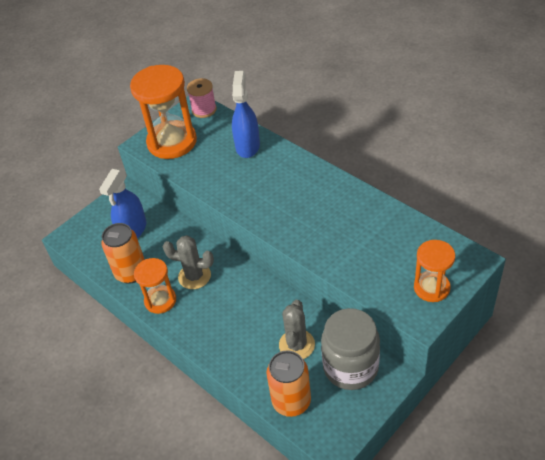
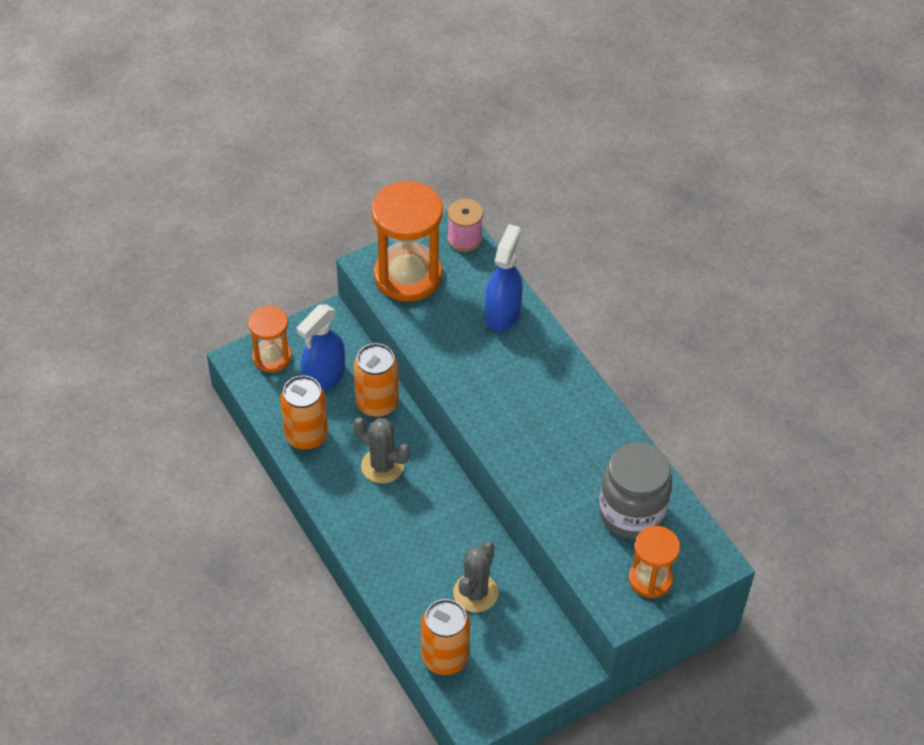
camera: 10 degrees right, 5 degrees up
orange hourglass [134,258,176,314] -> orange hourglass moved to [248,306,292,373]
grey jar [321,308,380,390] -> grey jar moved to [599,442,672,539]
none -> orange can [354,343,399,418]

